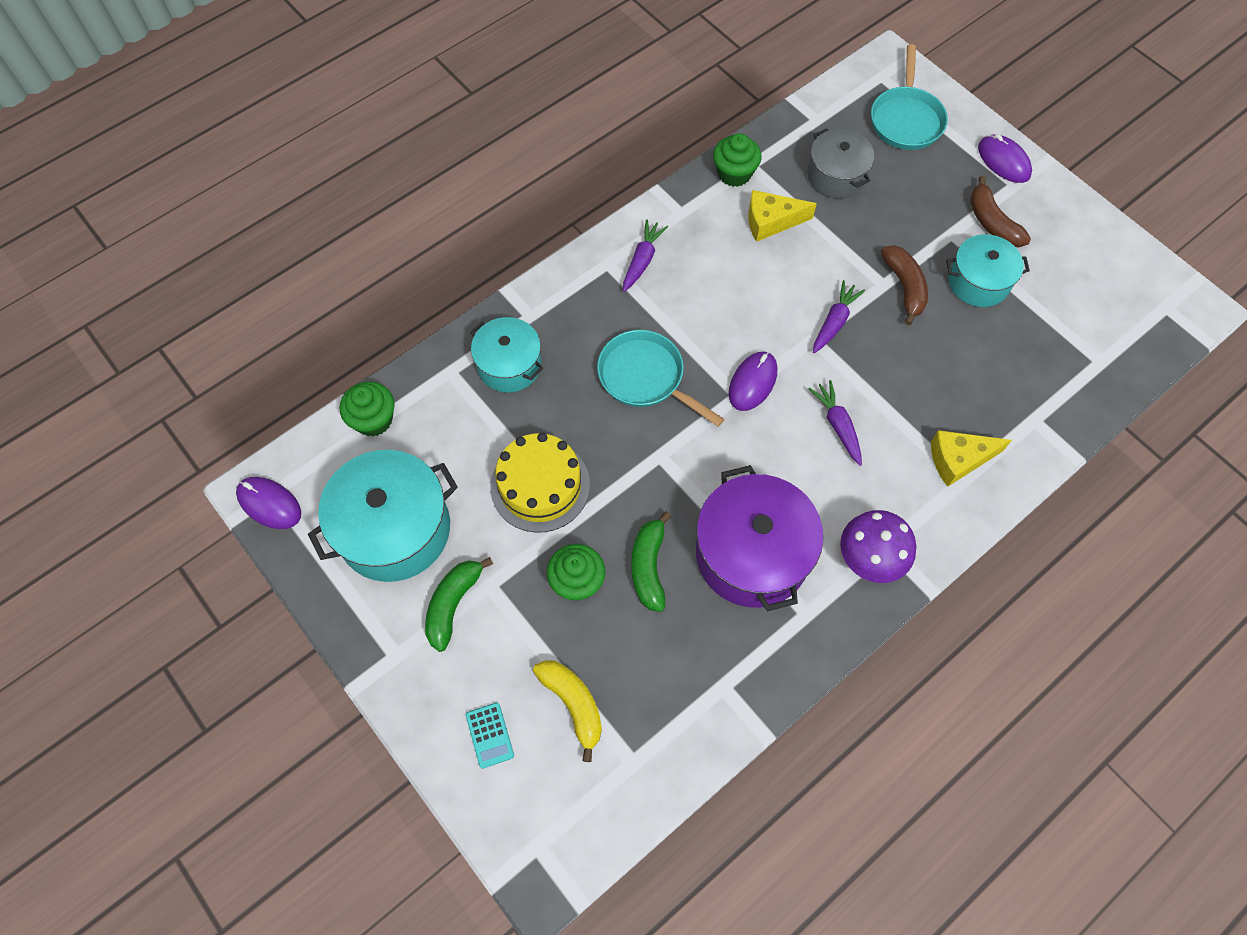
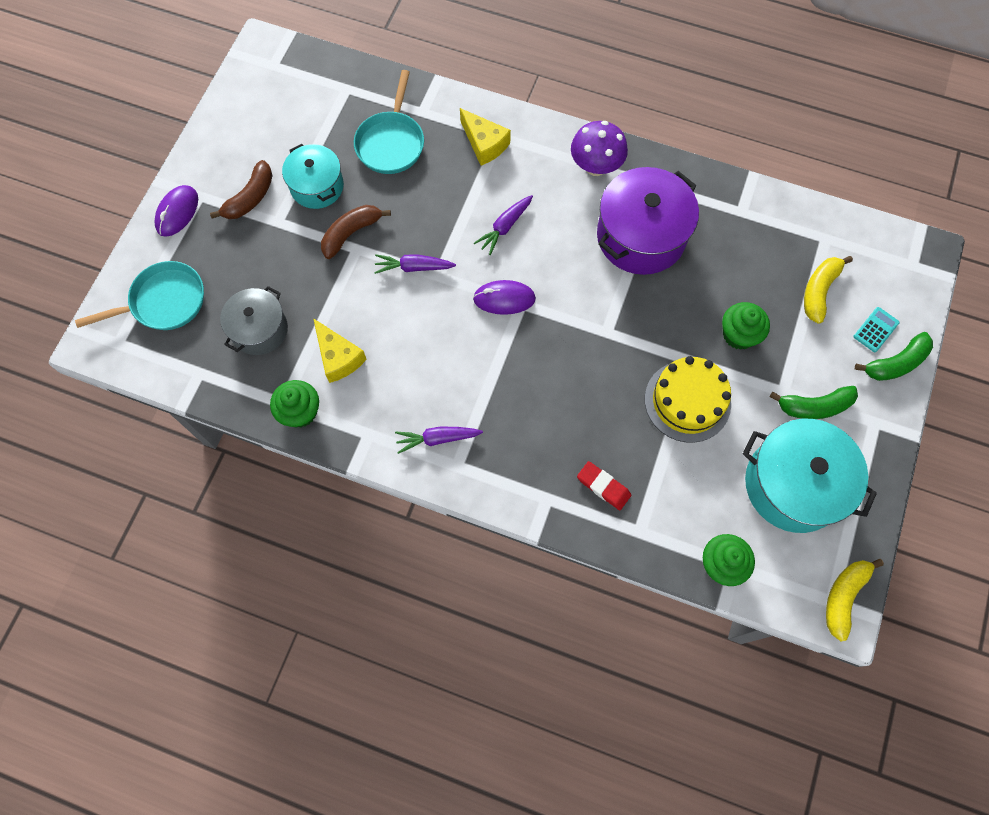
camera: 120 degrees left, 5 degrees up
purple mouse [236,477,301,529] -> yellow banana [826,558,884,642]
turquoise pot [470,317,543,392] -> red eraser [577,461,631,510]
turquoise pan [597,330,724,427] -> turquoise pan moved to [354,70,424,174]
green banana [631,511,671,612] -> green banana moved to [855,332,933,381]

